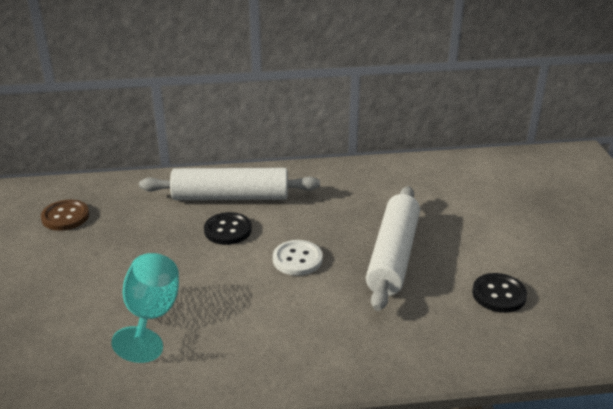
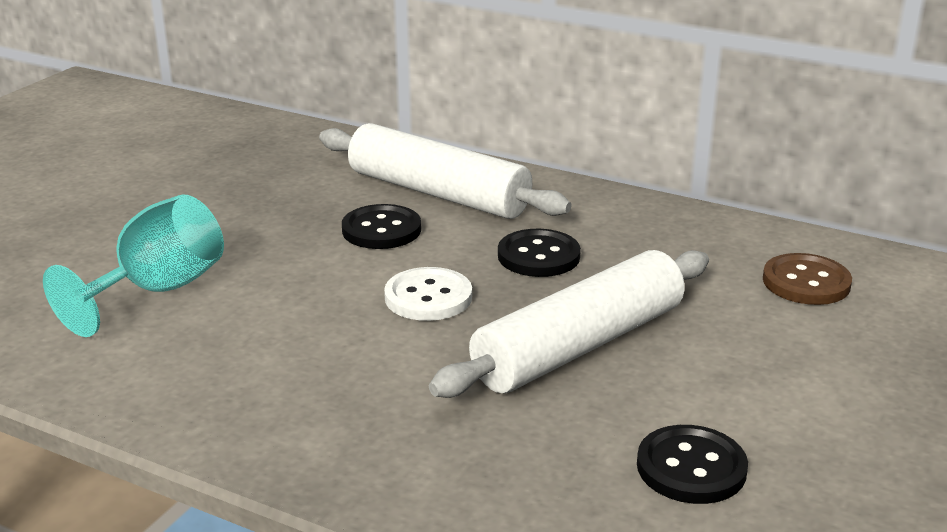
camera: 35 degrees right, 5 degrees down
brown button [41,199,89,231] -> brown button moved to [763,253,852,305]
none -> black button [498,229,581,277]

